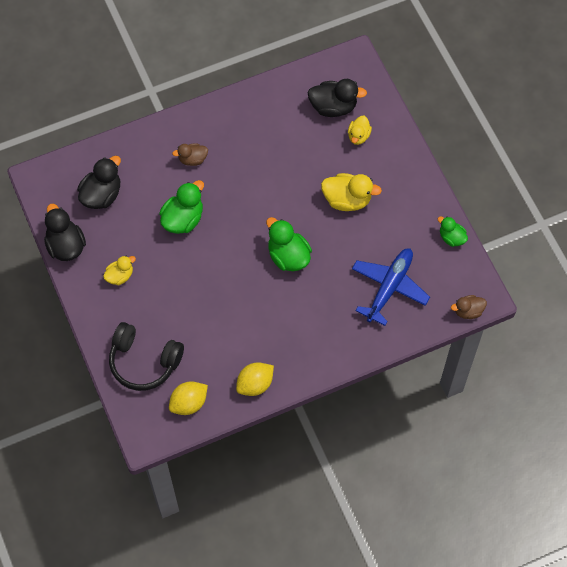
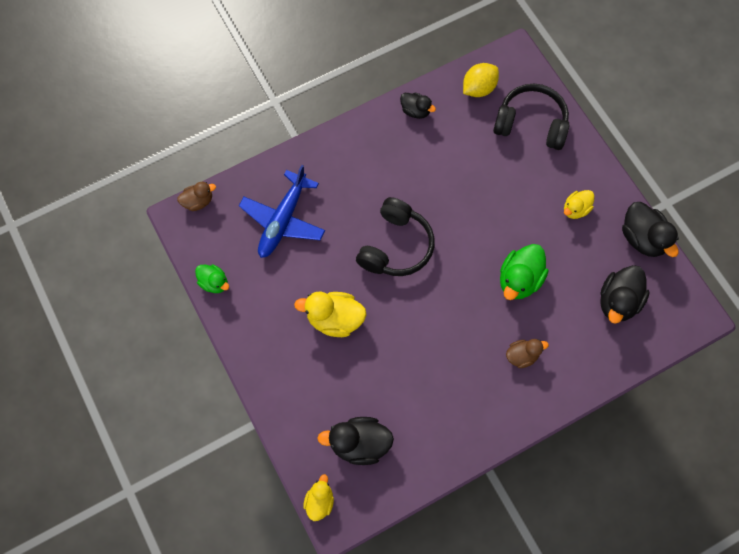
camera: 175 degrees right, 5 degrees up
yellow lemon [236,362,274,396] -> black duck [400,93,436,119]
green duck [266,217,312,271] -> black headphones [356,197,435,276]
yellow duck [348,116,372,145] -> yellow duck moved to [303,474,334,521]

